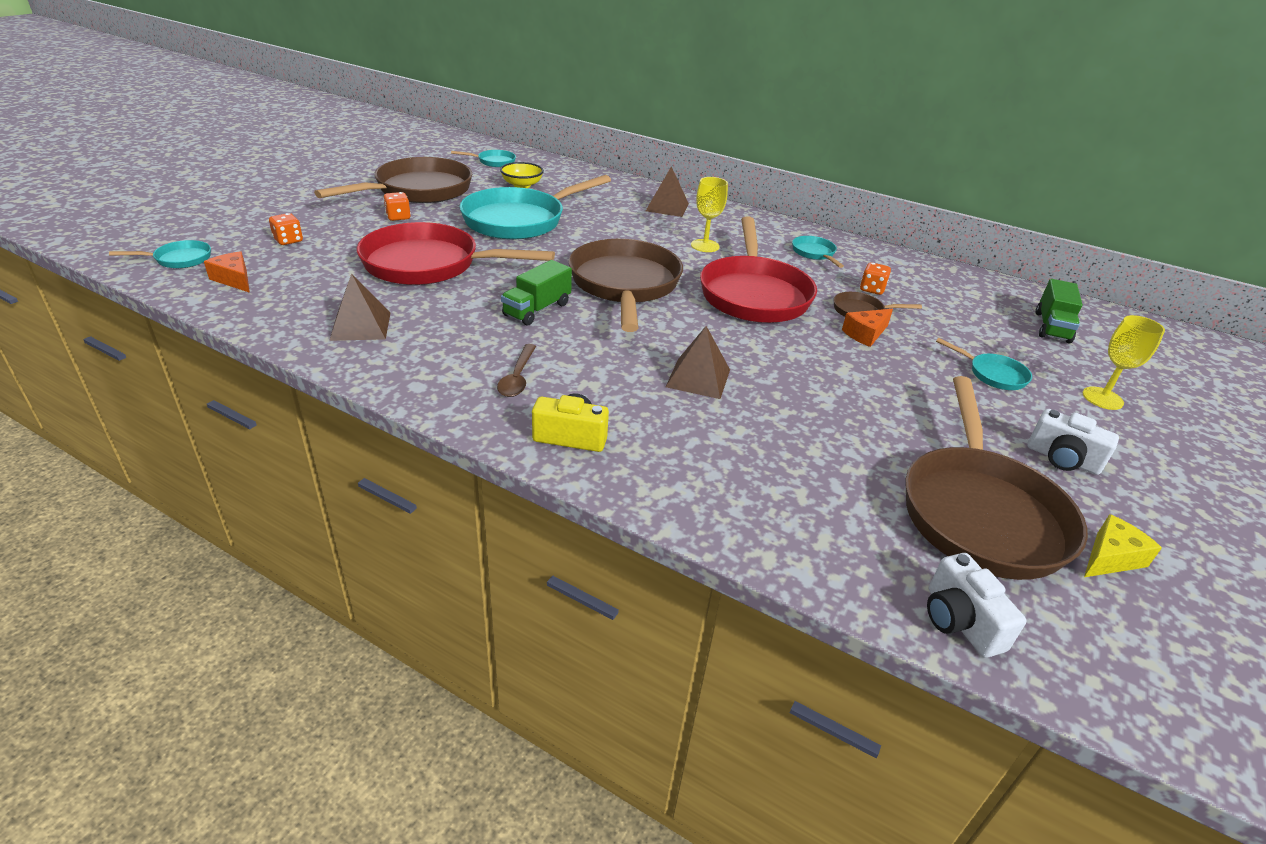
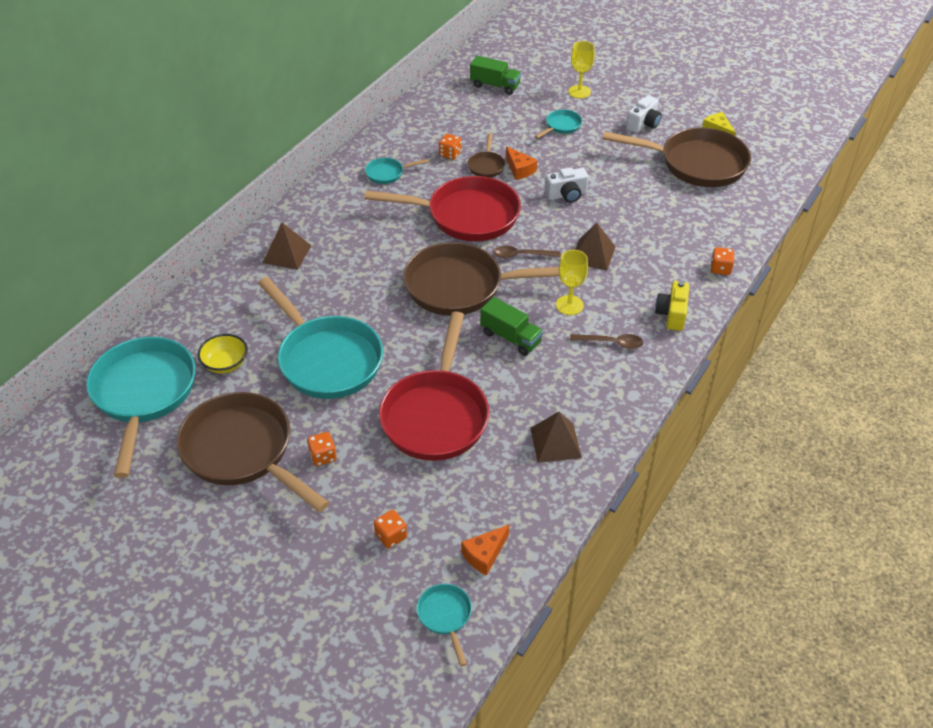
camera: 85 degrees left, 10 degrees up
turquoise pan [451,150,516,167] -> turquoise pan [86,337,196,478], size x2.30
yellow goblet [691,177,728,252] -> yellow goblet moved to [556,250,588,315]
white camera [927,553,1027,658] -> white camera moved to [545,167,588,203]
none -> brown spoon [493,246,560,258]
none -> orange dice [710,247,735,275]

